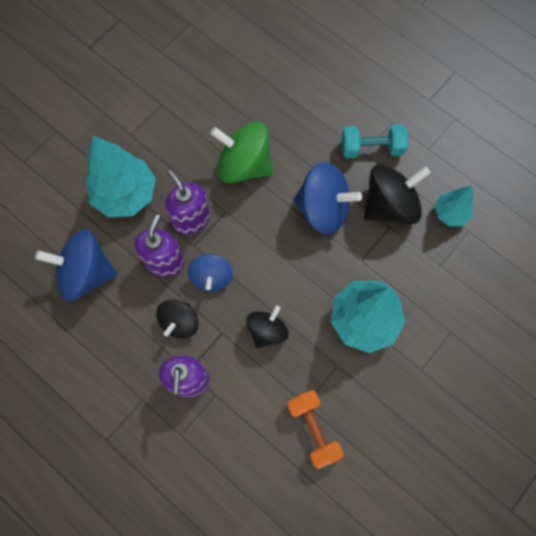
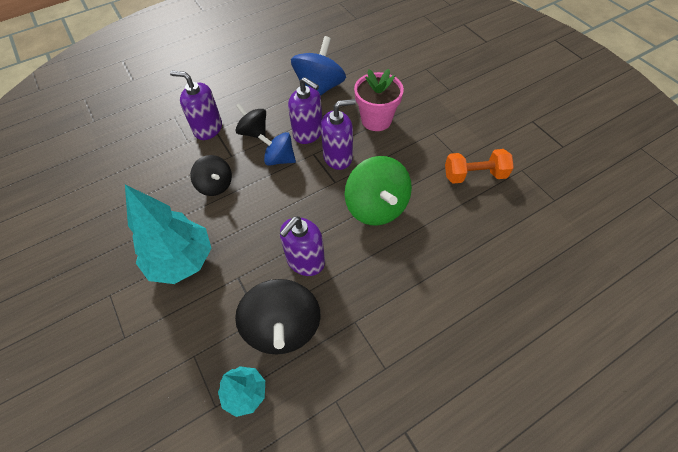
camera: 110 degrees right, 15 degrees down
turquoise tree [86,136,156,218] -> pink flower pot [354,69,404,131]
green spinning top [210,122,273,183] -> green spinning top turned 120 degrees clockwise [345,156,412,225]
orange dumbbell [287,390,344,469] -> orange dumbbell moved to [445,149,514,184]
blue spinning top [293,162,362,234] -> purple soap dispenser [280,216,325,276]
turquoise dumbbell [342,124,408,158] -> none

